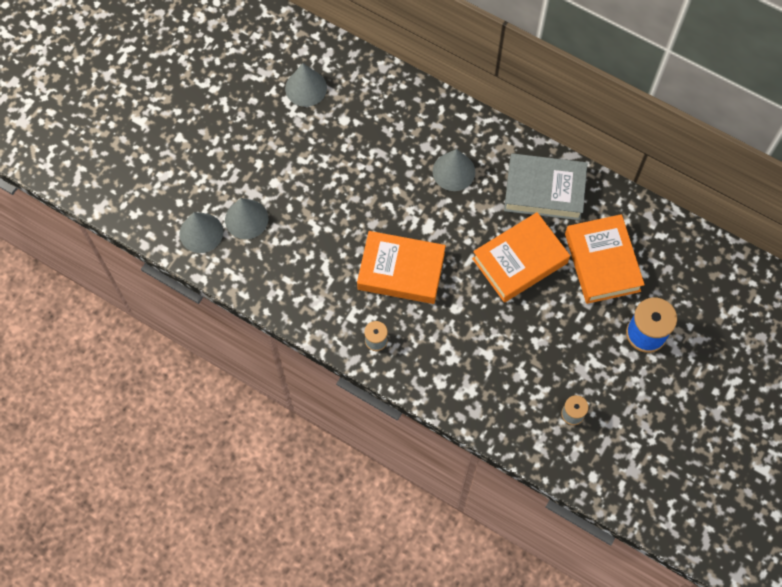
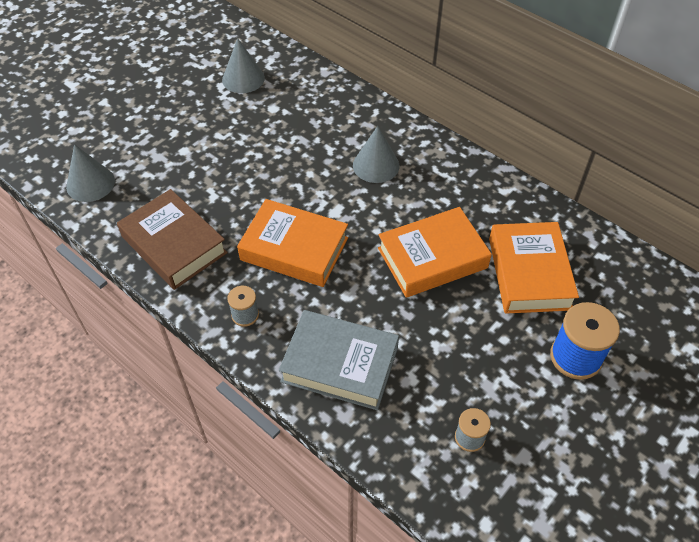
camera: 10 degrees right, 15 degrees down
grey cone [225,198,268,239] -> none
grey book [504,153,587,220] -> grey book moved to [279,310,399,410]
none -> brown book [117,189,228,290]

